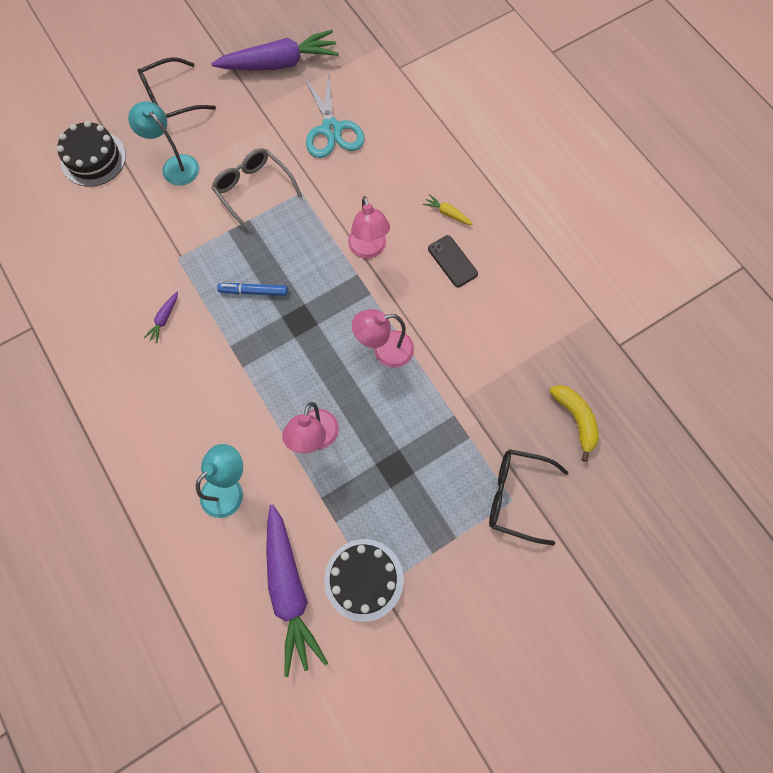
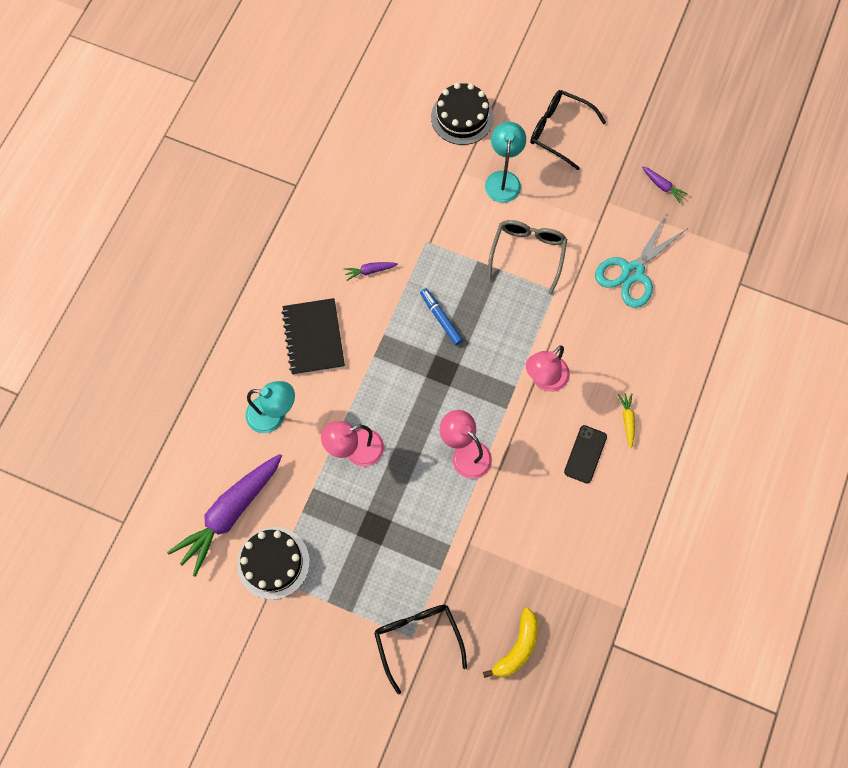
camera: 55 degrees right, 0 degrees up
purple carrot [211,30,339,70] -> purple carrot [642,167,688,203], size x0.40
none -> black notebook [281,298,345,375]

